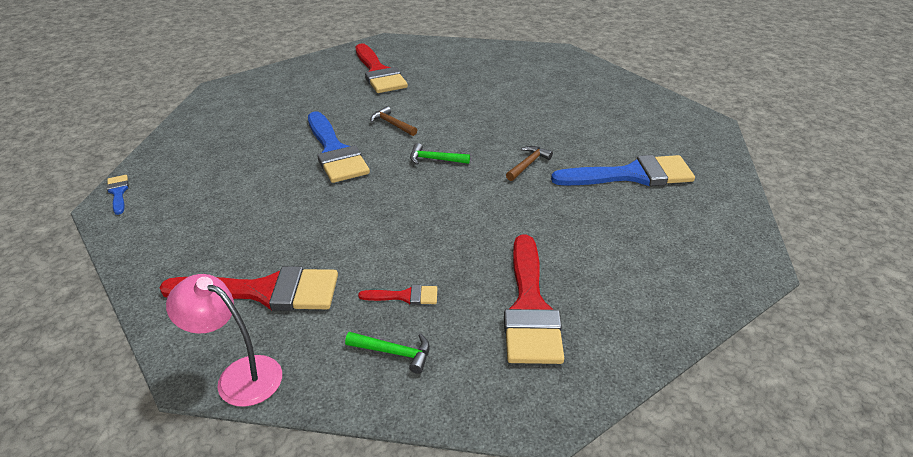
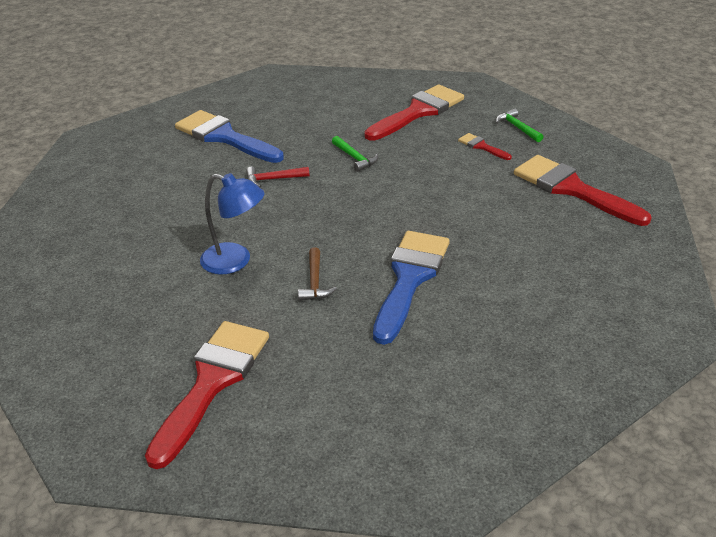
camera: 135 degrees left, 0 degrees up
blue brush [107,175,129,215] -> none
pink lamp [166,274,282,407] -> none
green hammer [410,143,470,165] -> green hammer moved to [332,136,378,172]
brown hammer [506,146,553,181] -> red hammer [246,167,309,188]
none -> blue lamp [200,173,265,275]

